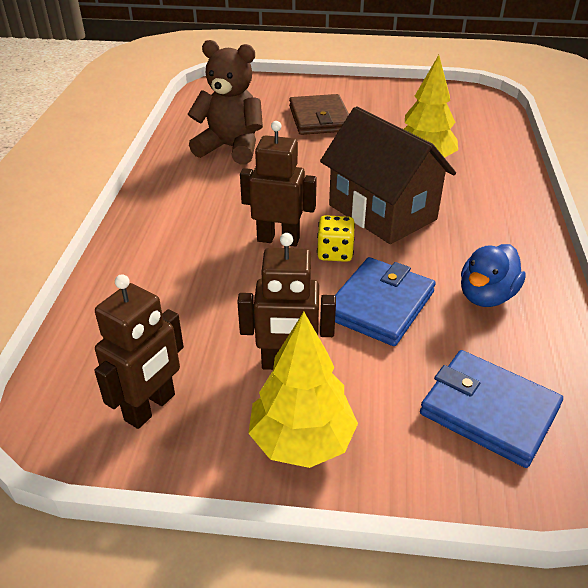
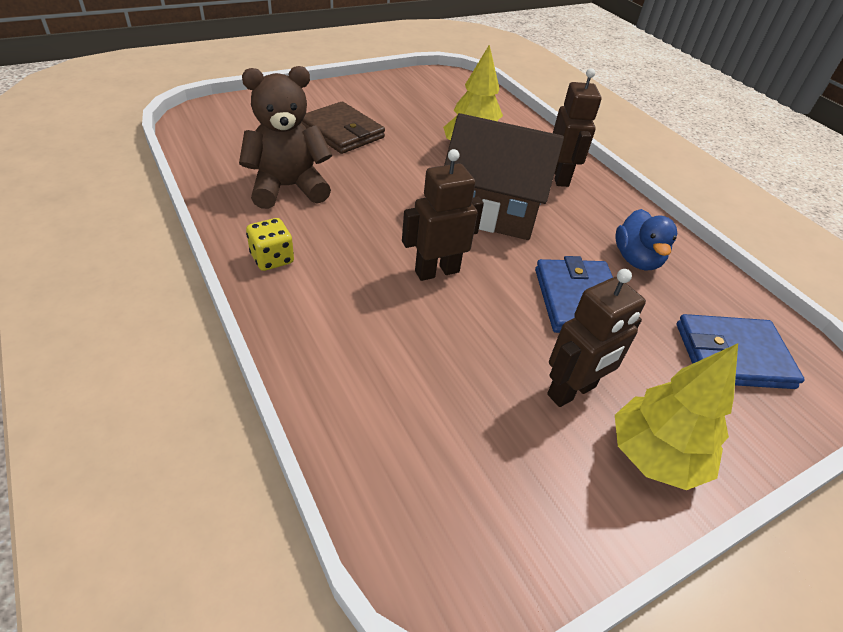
camera: 40 degrees left, 5 degrees up
brown robot [94,274,184,429] -> brown robot moved to [553,68,602,187]
yellow dice [317,215,355,262] -> yellow dice moved to [246,218,294,271]

